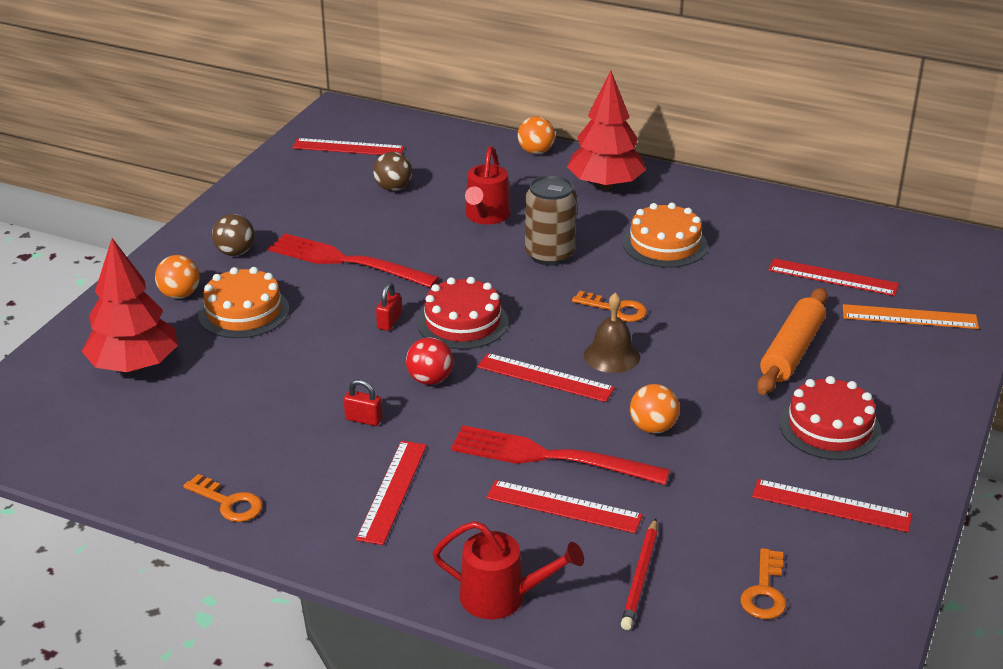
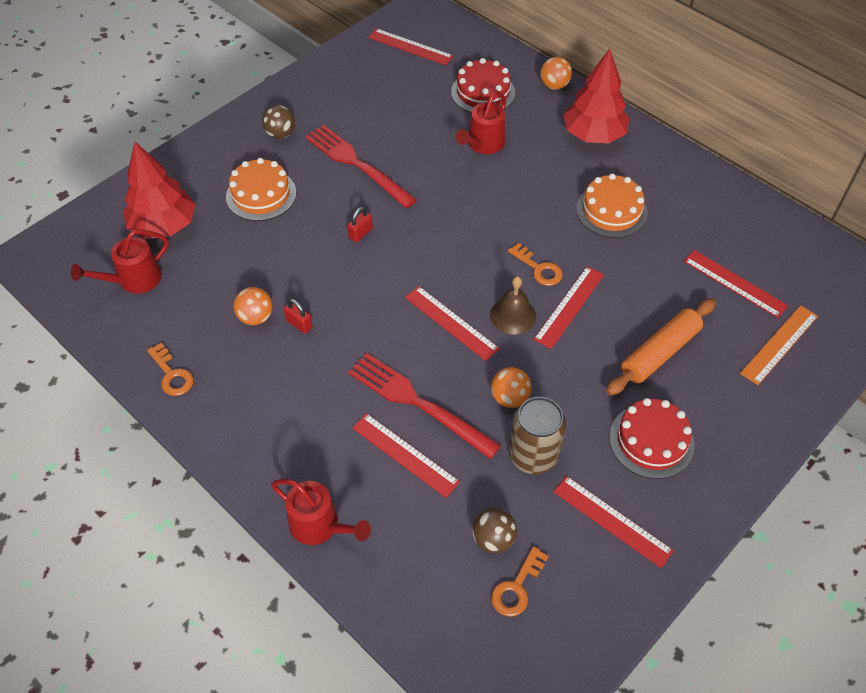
camera: 20 degrees right, 20 degrees up
orange ball [155,255,200,299] -> orange ball moved to [234,287,273,325]
red ruler [356,441,427,545] -> red ruler moved to [533,266,604,349]
brown ball [373,152,412,191] -> brown ball moved to [472,508,517,553]
red ball [406,337,453,385] -> none
red cake [417,277,509,349] -> red cake moved to [451,58,515,113]
brown can [525,175,577,266] -> brown can moved to [509,397,566,475]
red pencil [621,518,657,630] -> none
orange ruler [843,304,979,329] -> orange ruler turned 75 degrees counterclockwise [740,305,818,385]
none -> red watering can [71,229,169,294]

